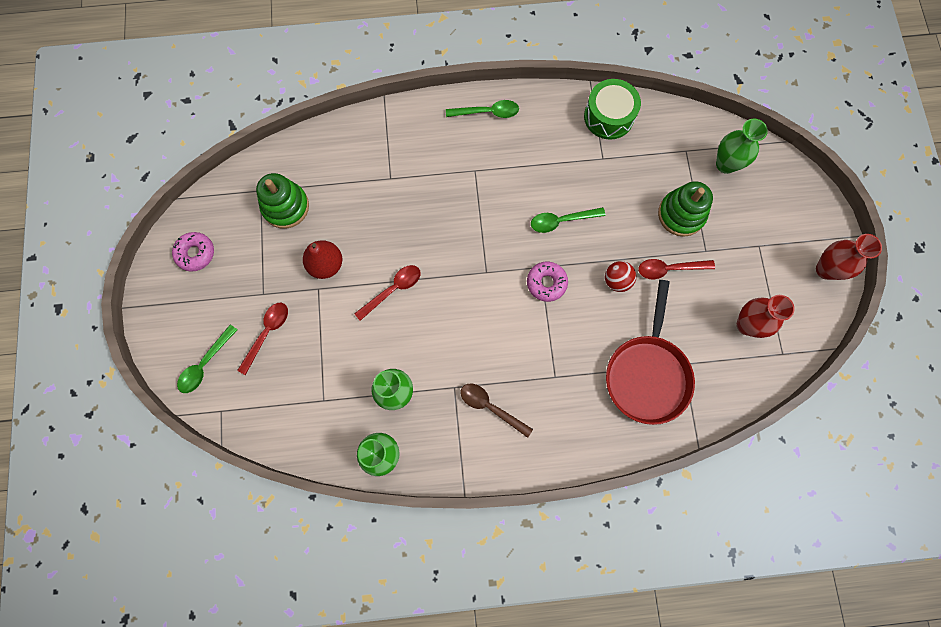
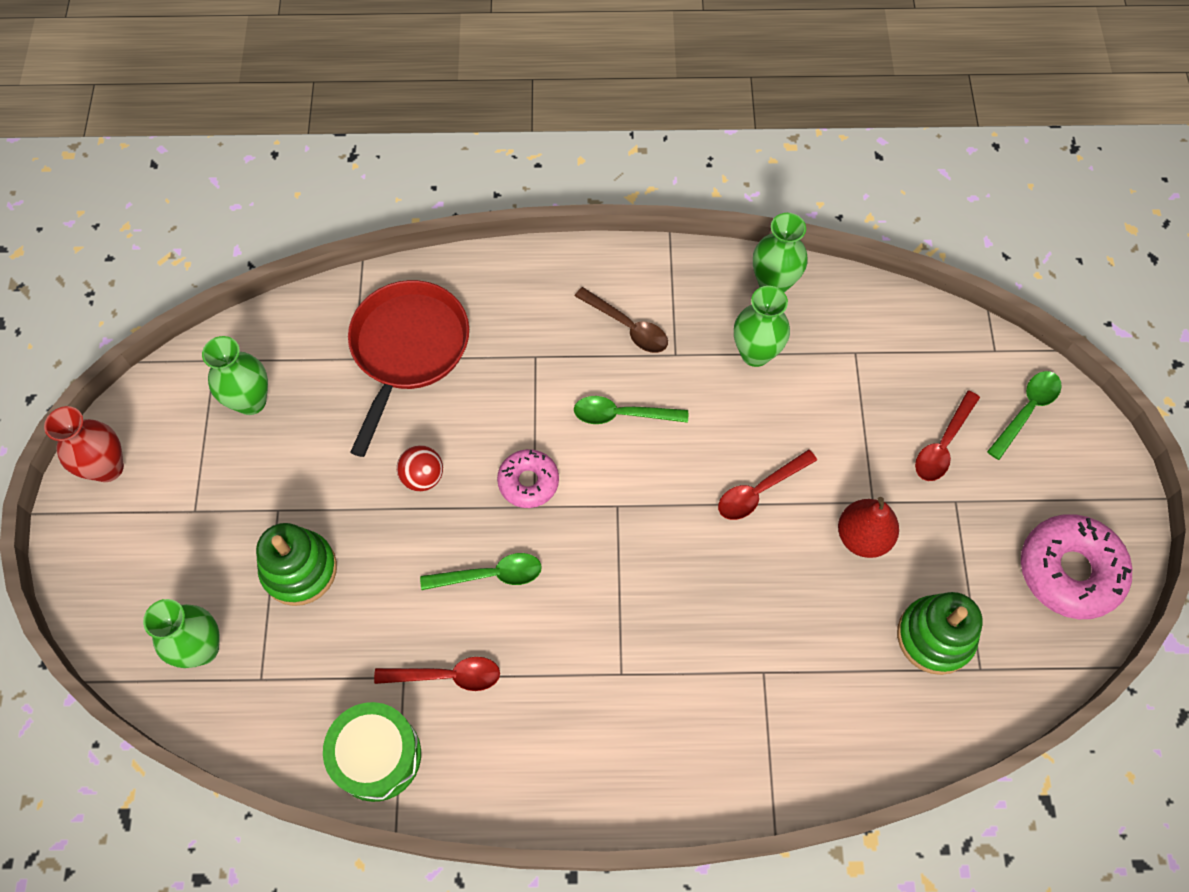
camera: 175 degrees left, 10 degrees down
pink donut [172,232,214,272] -> pink donut [1021,514,1132,619], size x1.68
green spoon [446,100,519,118] -> green spoon moved to [574,396,688,424]
red spoon [638,259,715,279] -> red spoon moved to [374,657,500,691]
red vase [737,295,795,338] -> green vase [202,336,268,415]

